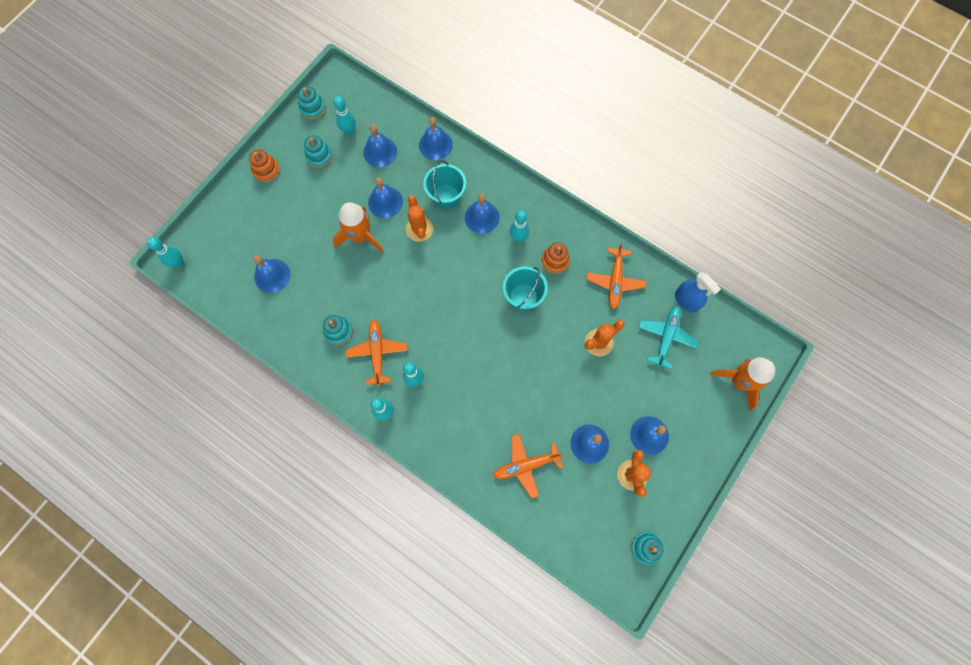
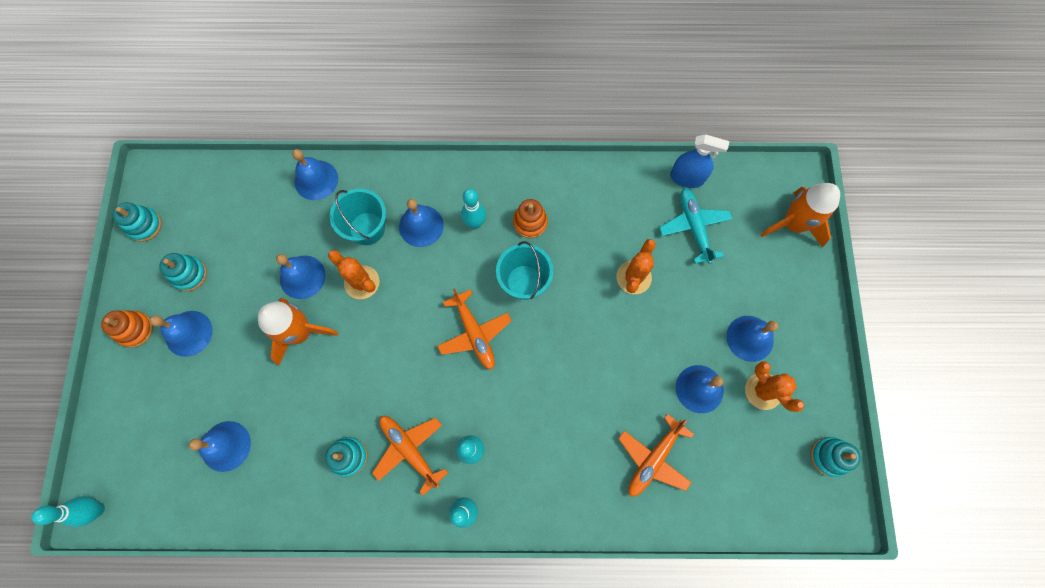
camera: 35 degrees left, 0 degrees up
turquoise bowling pin [333,96,356,135] -> none
blue bell [363,124,397,167] -> blue bell moved to [150,311,213,357]
orange plane [586,242,646,310] -> orange plane moved to [438,288,512,370]

